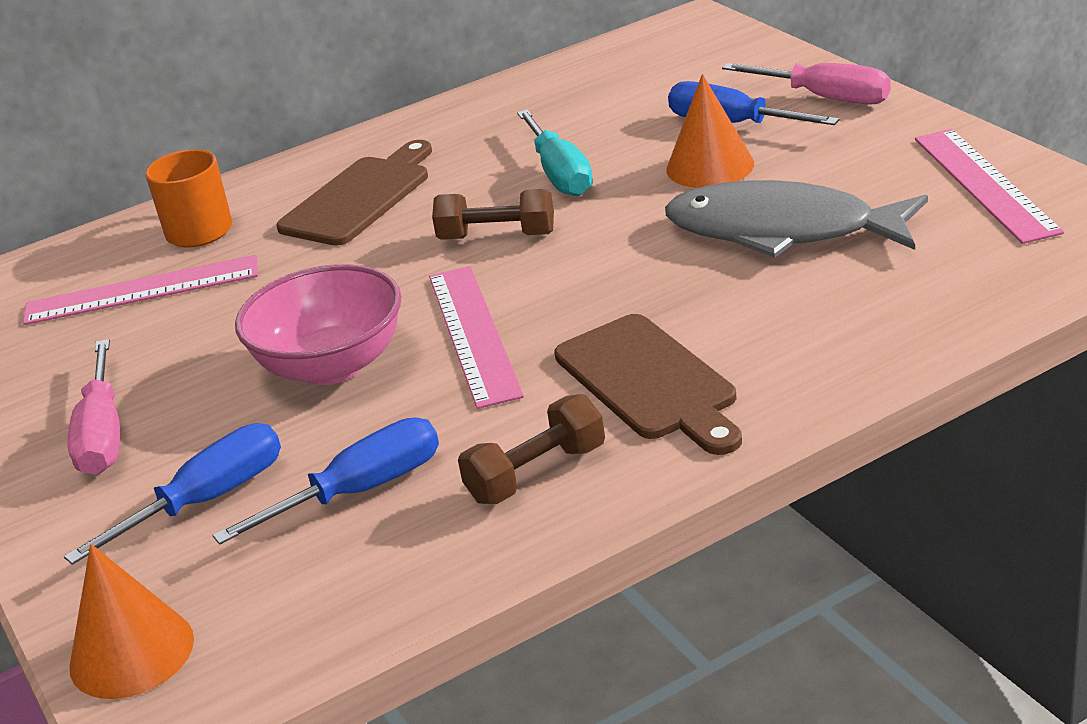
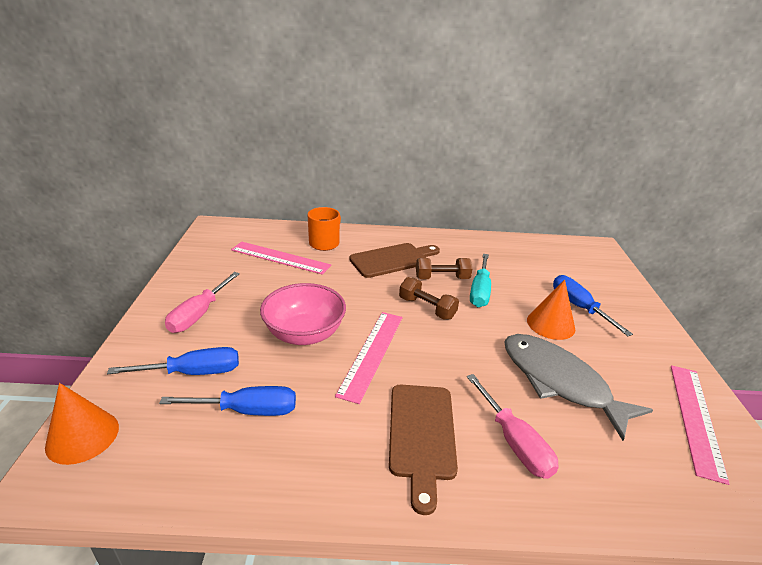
camera: 25 degrees right, 0 degrees up
brown dumbbell [458,394,605,504] -> brown dumbbell moved to [416,258,472,279]
pink screwdriver [722,63,891,105] -> pink screwdriver moved to [467,374,559,479]

